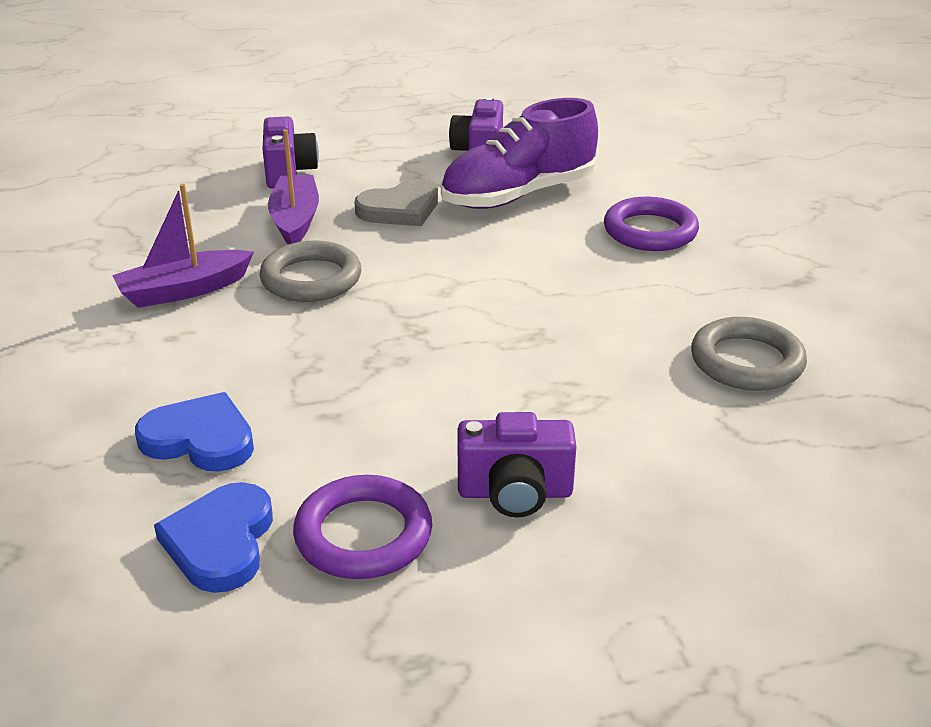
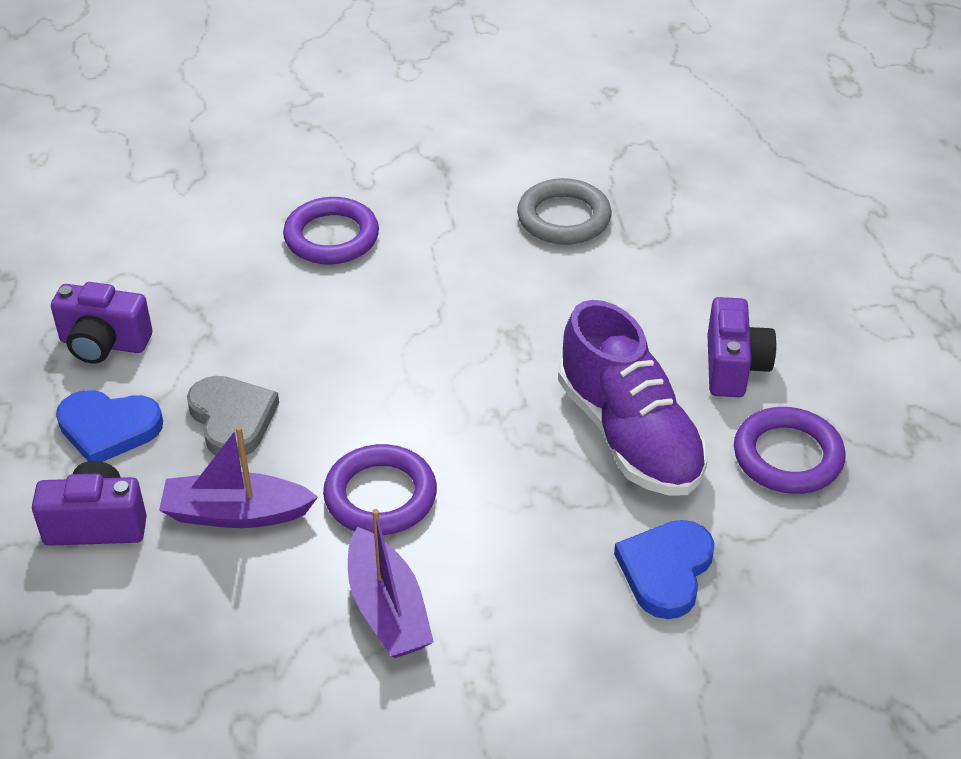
camera: 85 degrees left, 10 degrees up
blue heart [154,482,273,593] -> blue heart moved to [56,390,163,462]
grey ring [260,240,361,302] -> purple ring [323,444,437,535]
purple shoe [441,98,598,209] -> purple shoe moved to [558,300,708,496]

